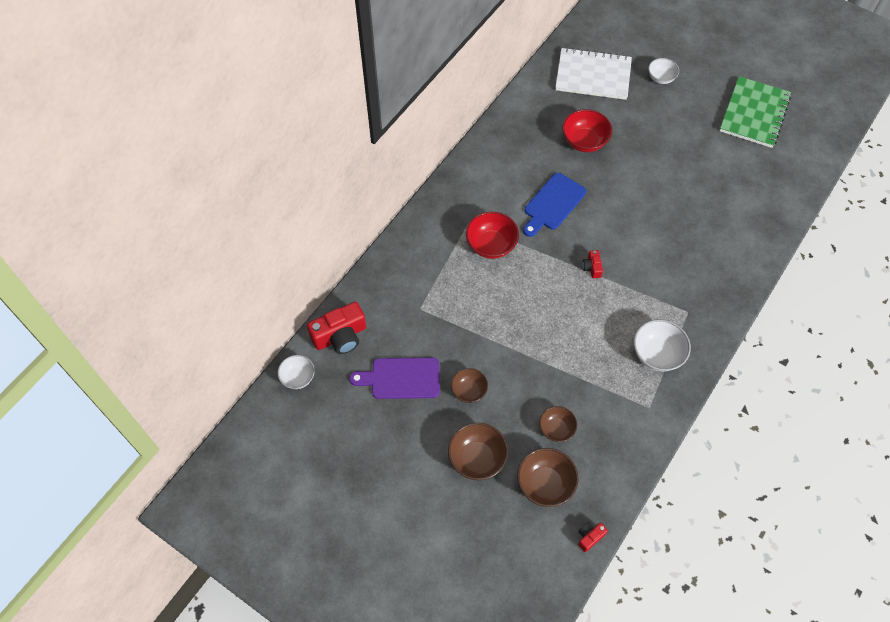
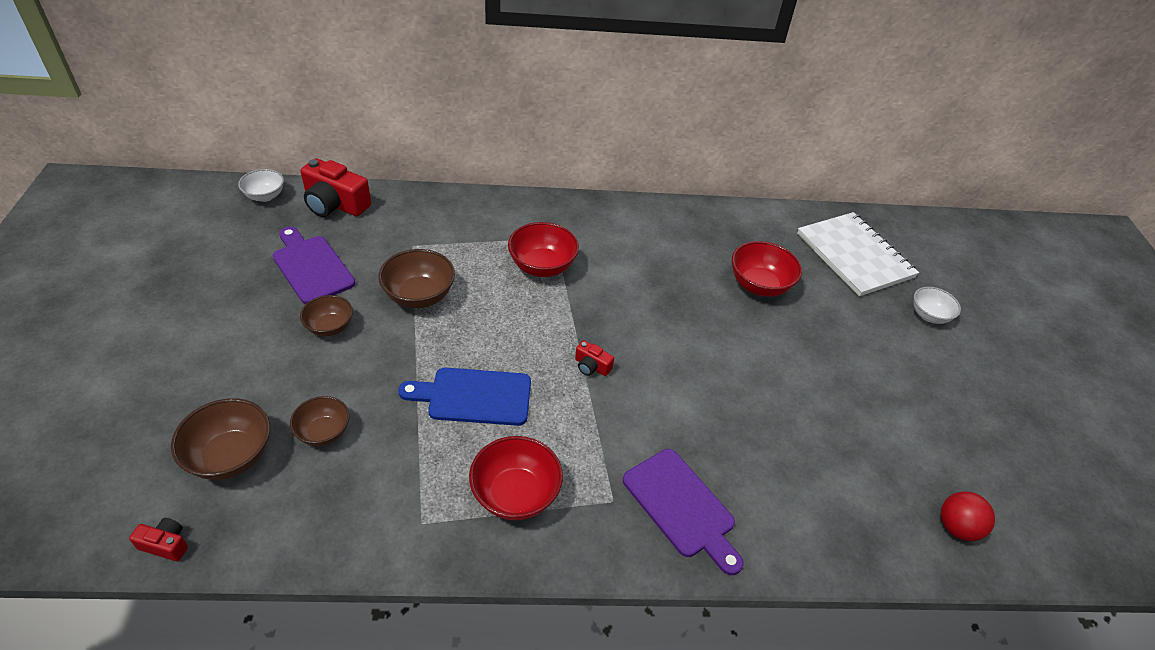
camera: 50 degrees right, 15 degrees down
brown bowl [448,423,508,480] -> brown bowl moved to [378,249,455,308]
blue cutting board [523,173,586,237] -> blue cutting board moved to [398,368,531,426]
red camera [582,250,603,278] -> red camera turned 105 degrees counterclockwise [575,340,614,376]
white bowl [634,319,691,372] -> red bowl [469,436,563,520]
green notebook [720,76,791,148] -> none
none -> purple cutting board [623,449,744,575]
none -> red ball [941,491,995,541]

